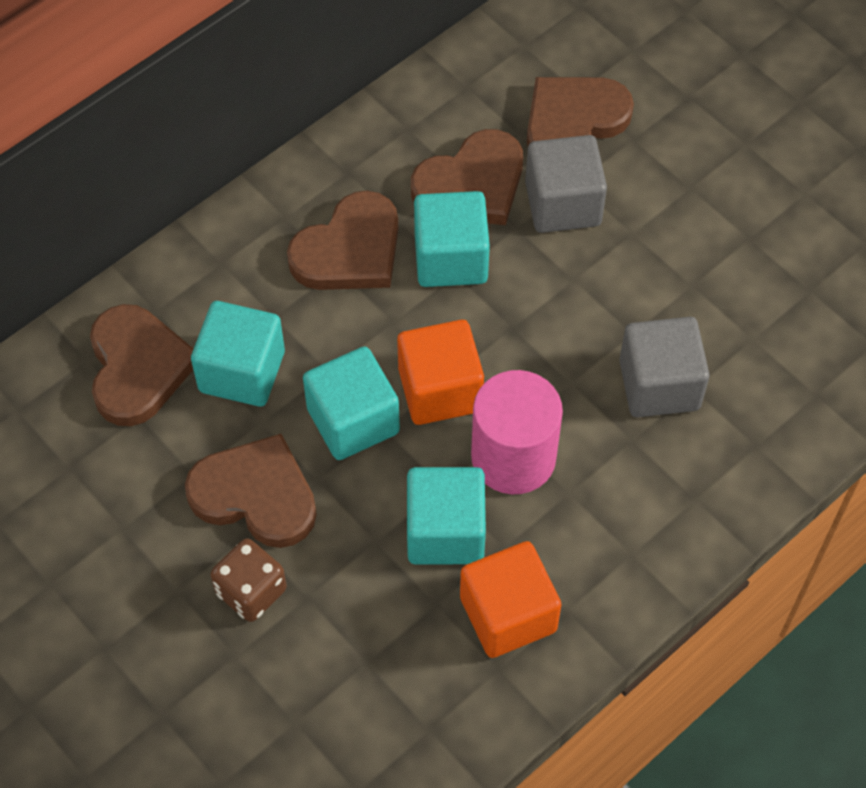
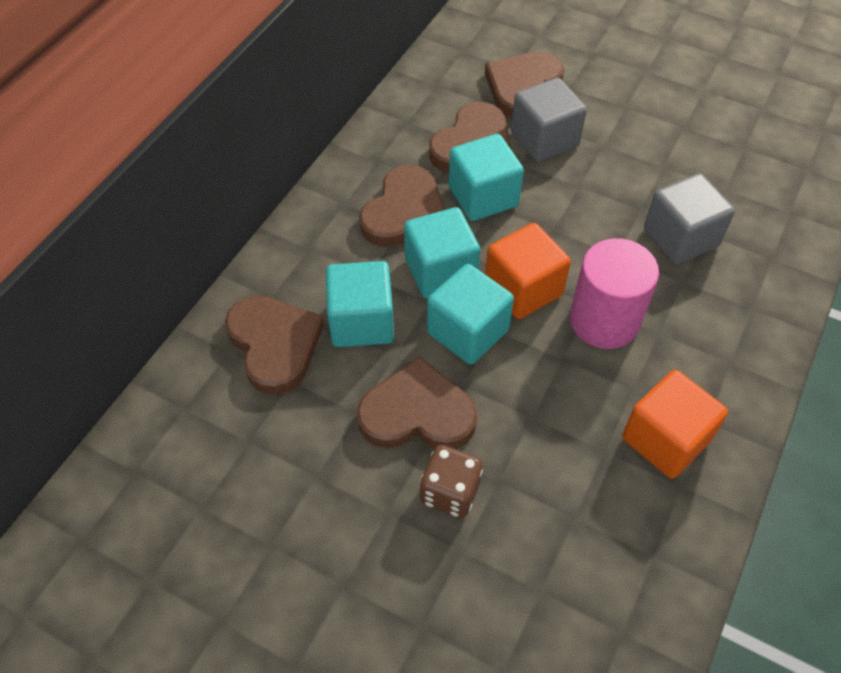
camera: 20 degrees left, 5 degrees down
turquoise cube [407,467,486,565] -> turquoise cube moved to [404,207,480,298]

